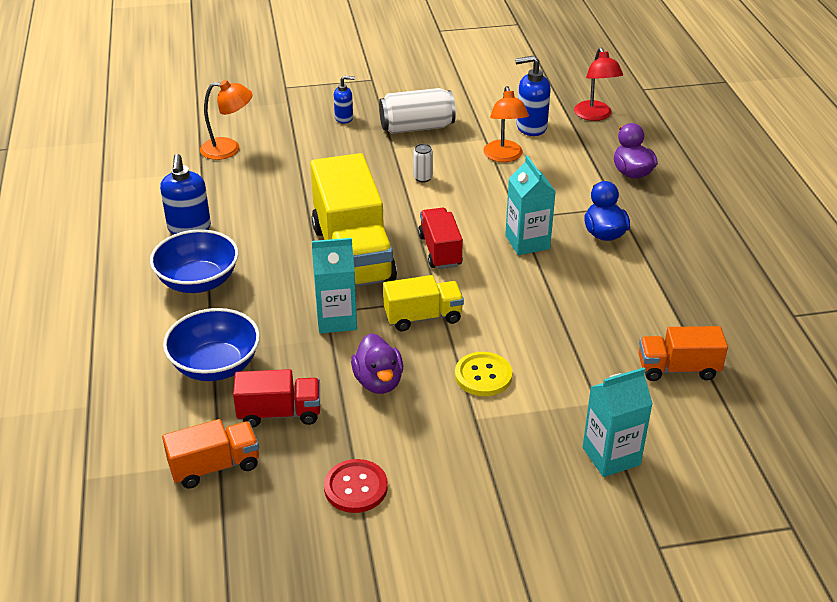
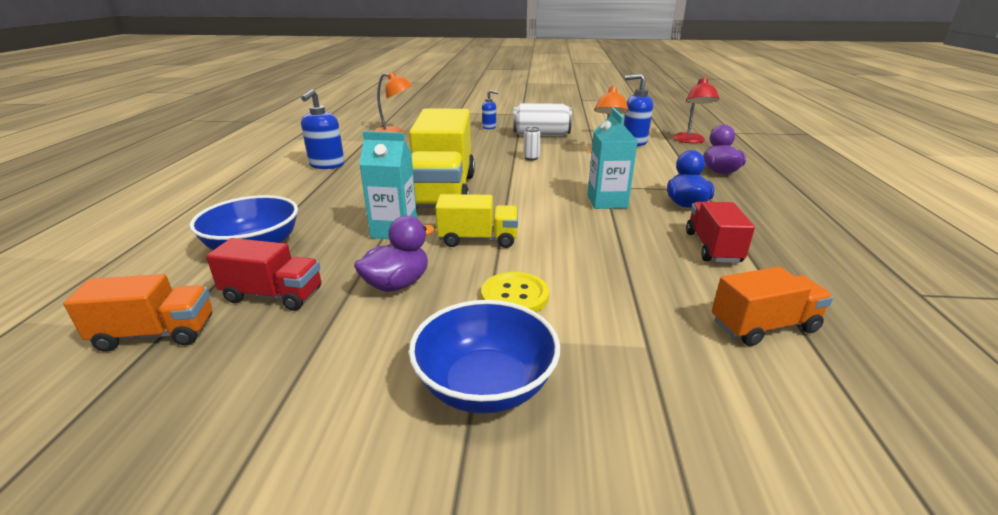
camera: 15 degrees right, 10 degrees down
blue bowl [150,229,239,293] -> blue bowl moved to [409,300,560,414]
red button [324,459,388,513] -> none
purple duck [351,333,403,394] -> purple duck turned 135 degrees counterclockwise [354,216,435,292]
red truck [418,208,463,269] -> red truck moved to [686,202,755,263]
turquoise carton [583,367,653,477] -> none
orange truck [639,326,728,381] -> orange truck turned 150 degrees clockwise [712,267,833,346]

